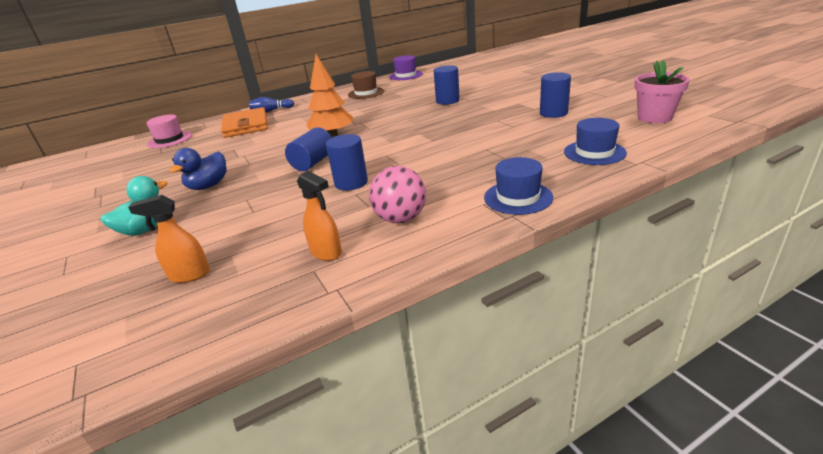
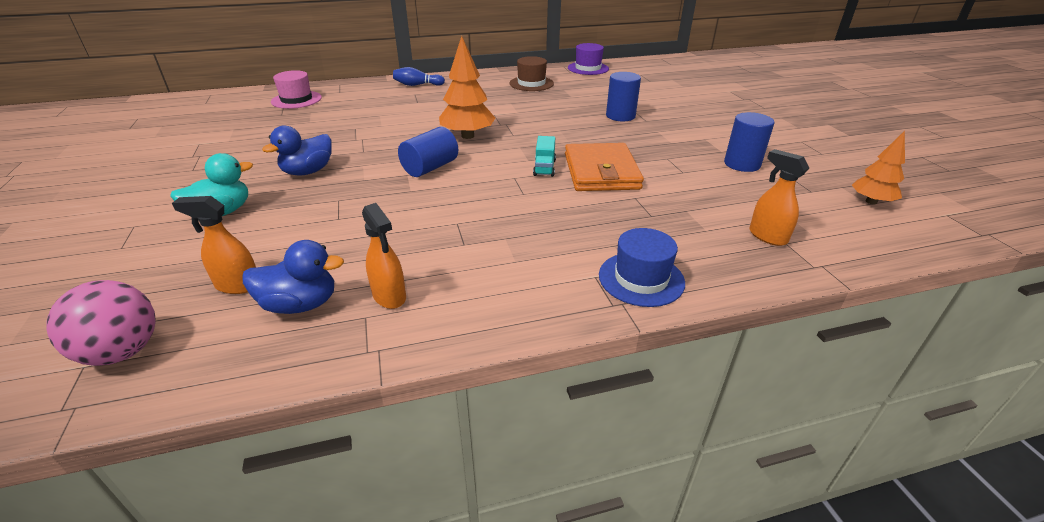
camera: 10 degrees right, 5 degrees up
orange wallet [221,107,268,138] -> orange wallet moved to [565,143,644,191]
blue cylinder [326,134,368,191] -> none
pink ball [369,166,426,223] -> pink ball moved to [47,280,156,366]
blue hat [564,118,627,165] -> orange spray bottle [749,149,809,246]
pink flower pot [634,60,690,123] -> orange tree [852,131,905,205]
none -> blue duck [243,240,344,314]
none -> turquoise truck [533,136,556,177]

